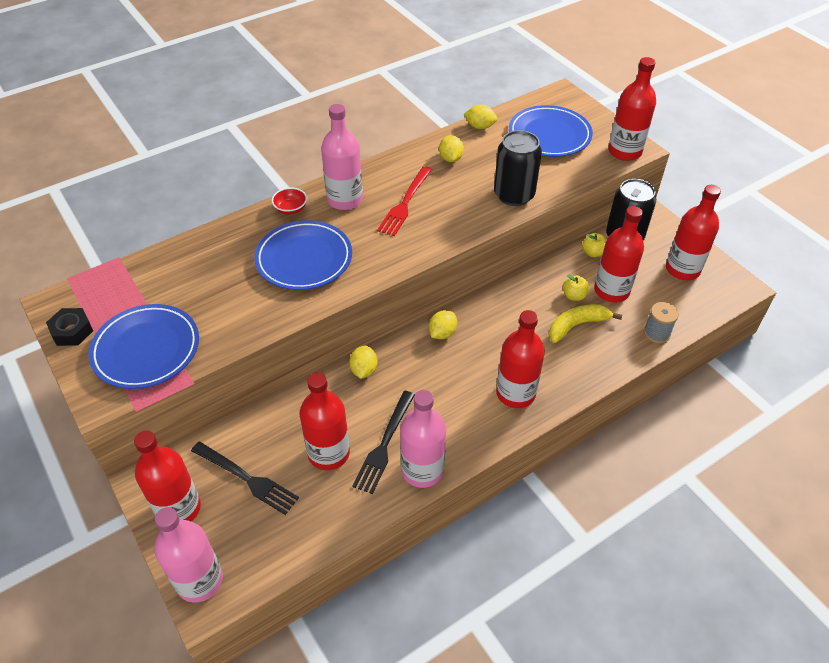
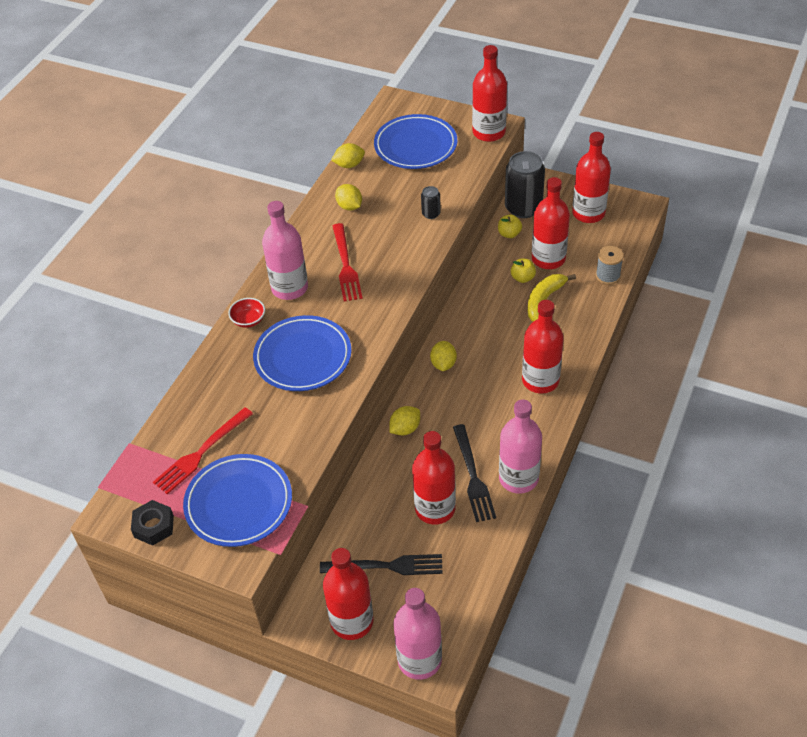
camera: 30 degrees left, 0 degrees up
yellow lemon [349,346,378,379] -> yellow lemon turned 75 degrees clockwise [389,406,420,435]
black can [494,130,542,206] -> black can [421,186,441,219], size x0.46
none -> red fork [153,407,253,494]

